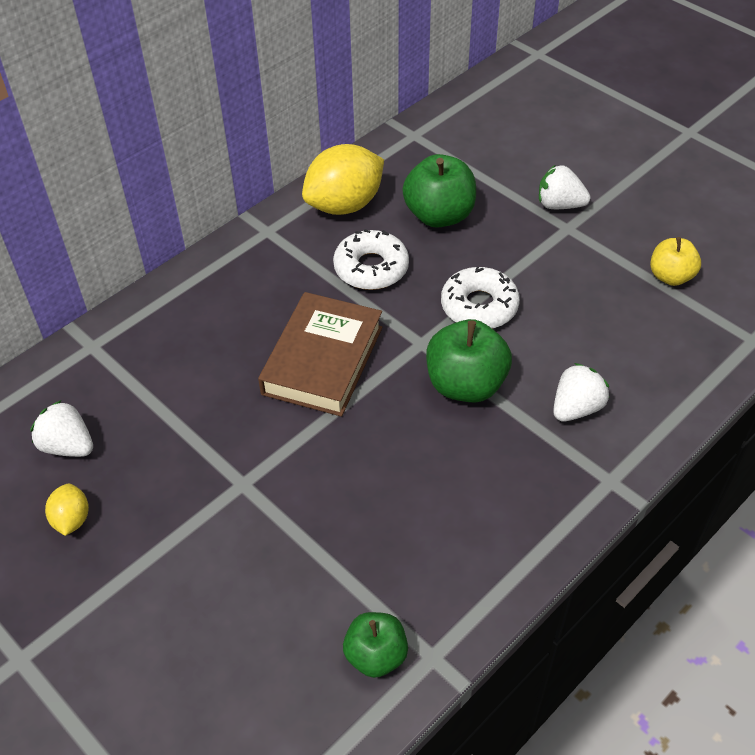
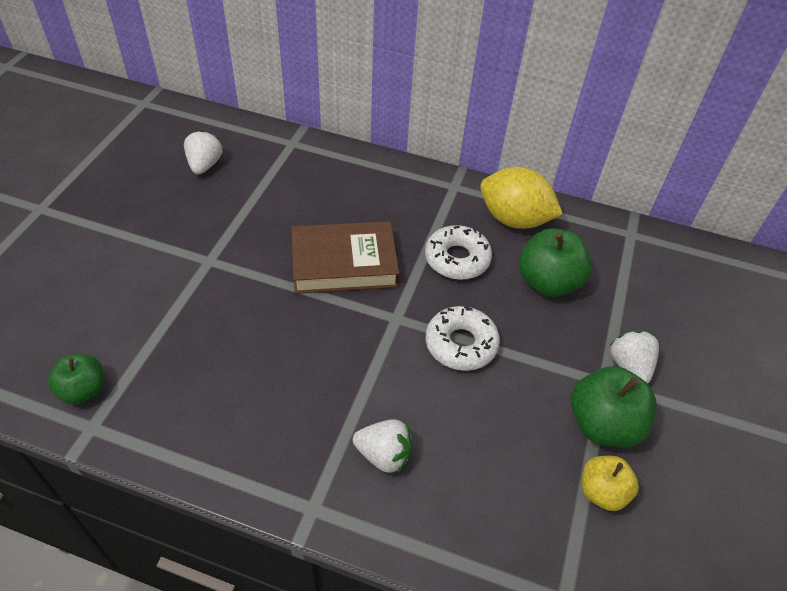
camera: 60 degrees right, 0 degrees up
yellow lemon [45,483,89,536] -> none
green apple [426,319,512,403] -> green apple moved to [571,366,656,447]

